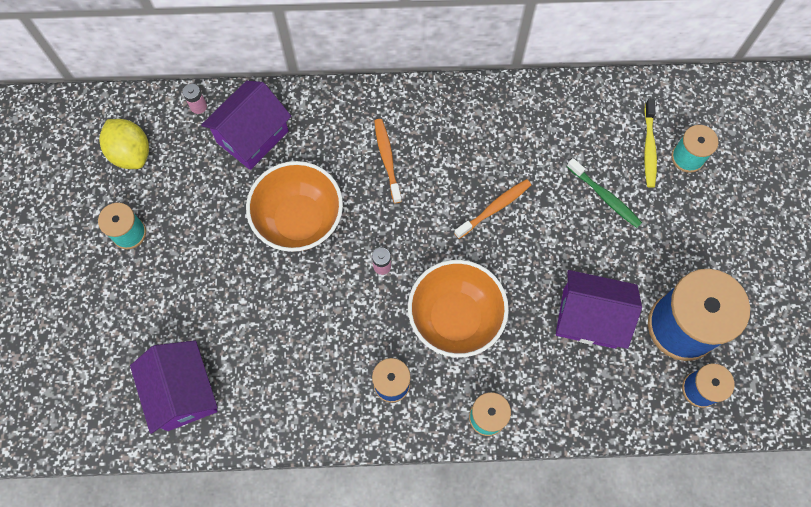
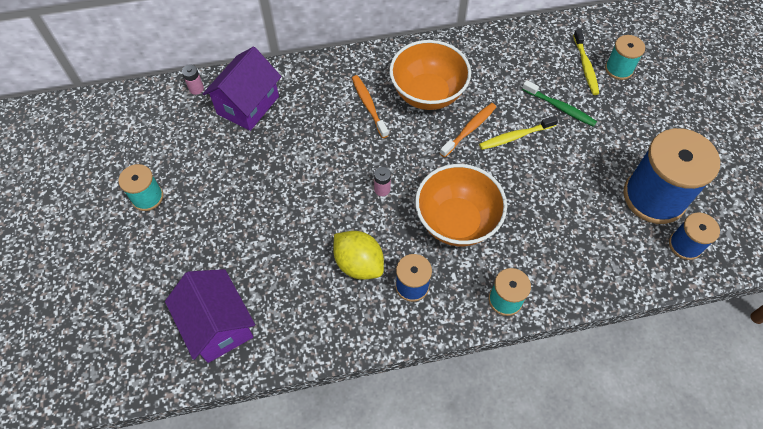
camera: 10 degrees left, 10 degrees down
yellow lemon [99,119,149,169] -> yellow lemon moved to [333,231,384,280]
orange bowl [246,161,343,252] -> orange bowl moved to [389,40,471,110]
purple house [556,270,642,349] -> none
none -> yellow toothbrush [479,116,558,150]

